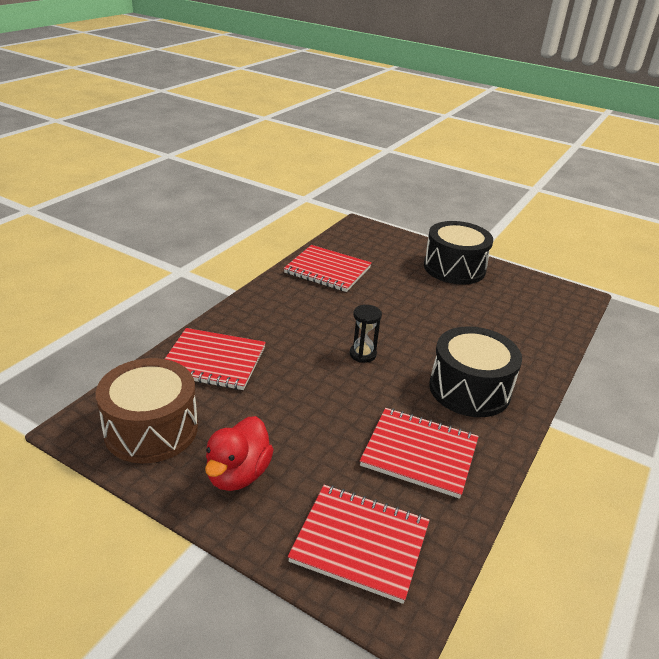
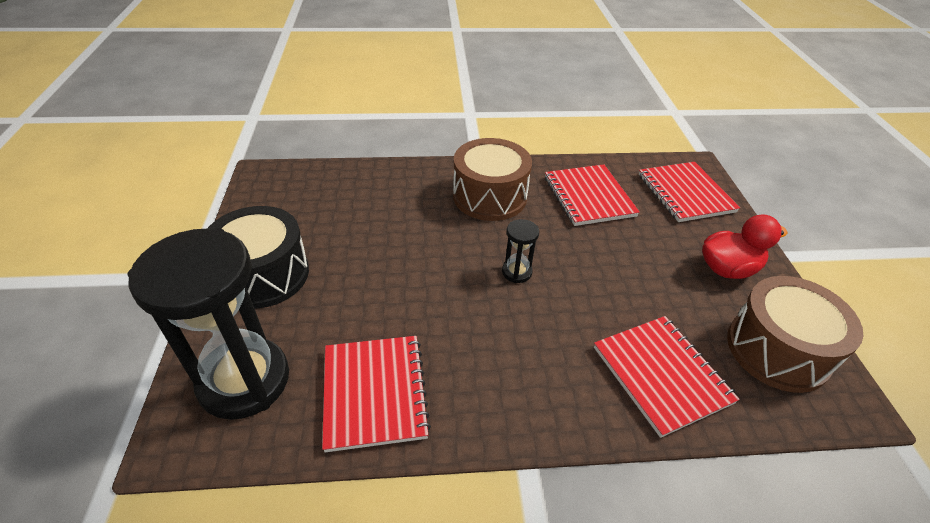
camera: 125 degrees left, 10 degrees up
black drum [429,326,522,417] -> brown drum [453,138,532,221]
none -> black hourglass [127,228,289,420]

